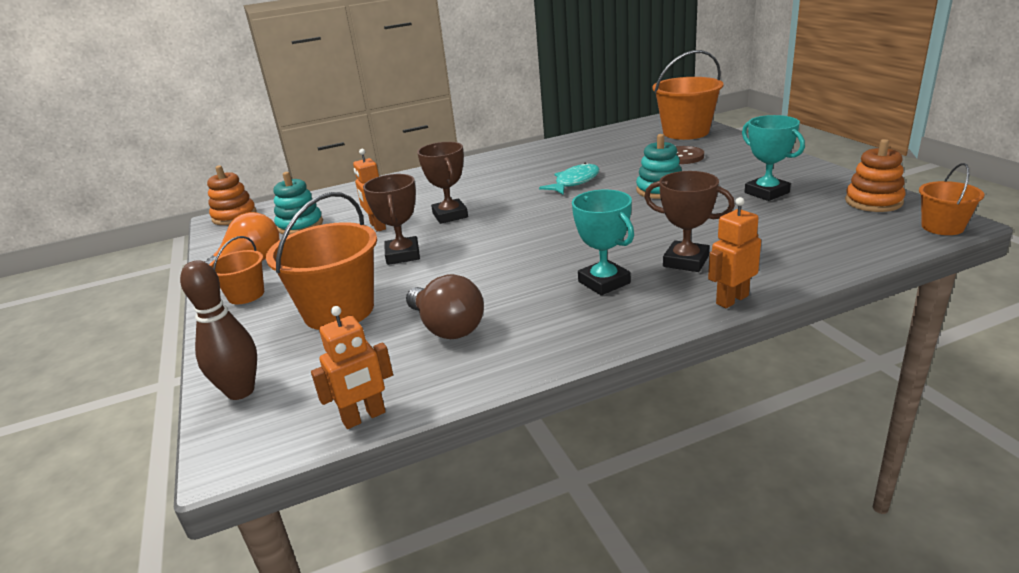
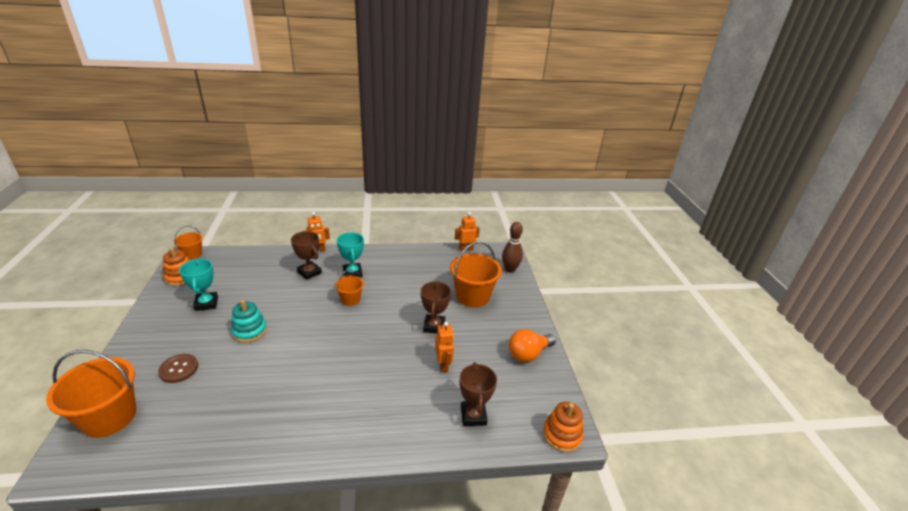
camera: 170 degrees left, 5 degrees up
orange bucket [209,236,264,304] -> orange bucket moved to [335,270,364,306]
turquoise stacking toy [274,172,323,235] -> none
brown light bulb [406,274,484,339] -> none
brown trophy [417,142,468,224] -> brown trophy moved to [460,362,497,426]
turquoise fish [539,163,599,195] -> none

